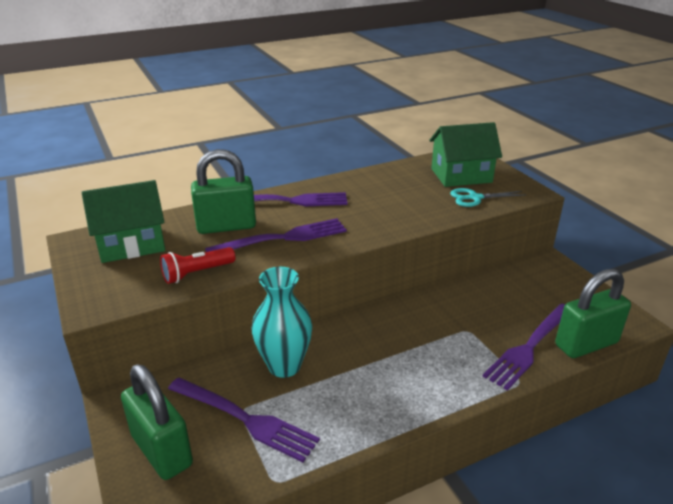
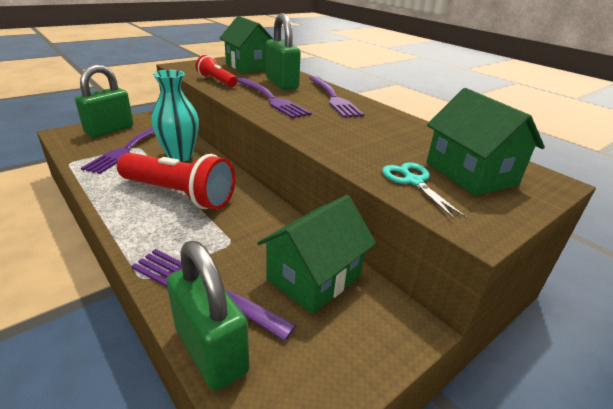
camera: 75 degrees right, 0 degrees up
none -> red flashlight [117,153,235,210]
none -> green house [257,195,376,314]

